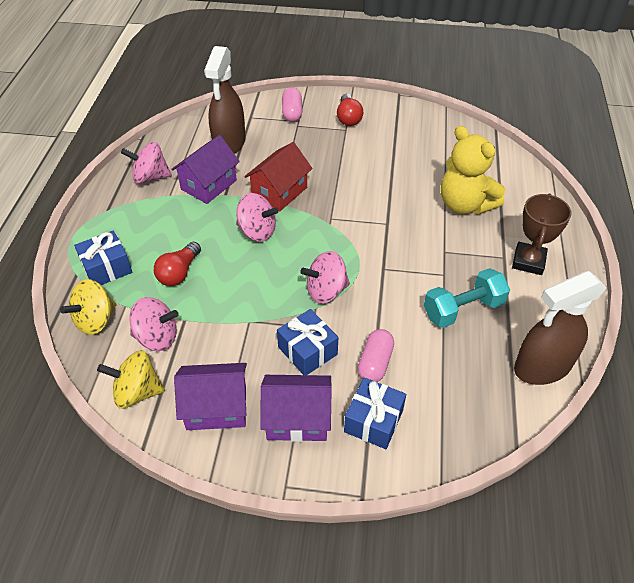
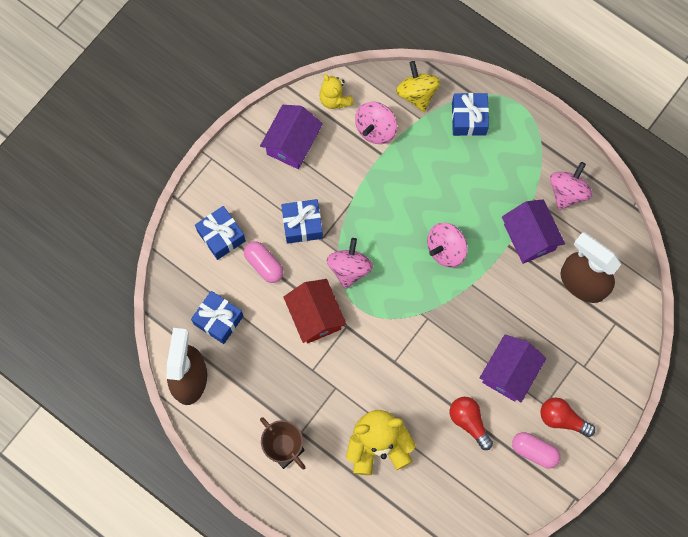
camera: 120 degrees right, 25 degrees up
yellow spinning top [97,350,165,409] -> yellow teddy bear [319,74,354,109]
red light bulb [154,242,201,286] -> red light bulb moved to [450,397,493,450]
red house [244,142,313,212] -> red house moved to [283,279,347,344]
purple house [260,375,332,442] -> purple house moved to [480,335,546,402]
pink capsule [282,87,302,122] -> pink capsule moved to [512,432,561,468]
turquoise dumbbell [424,268,510,328] -> none
none -> blue gift [191,291,243,344]

